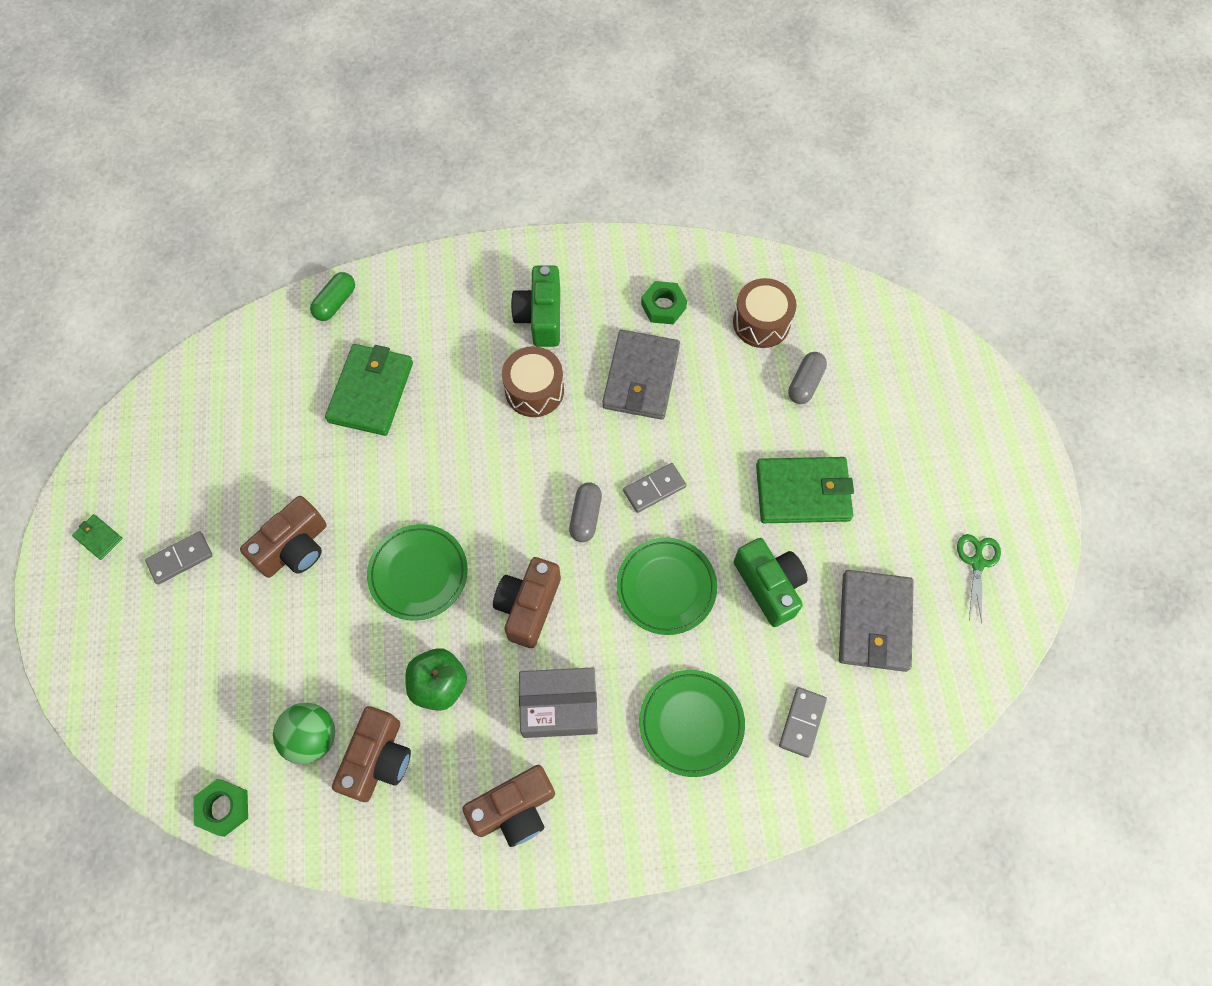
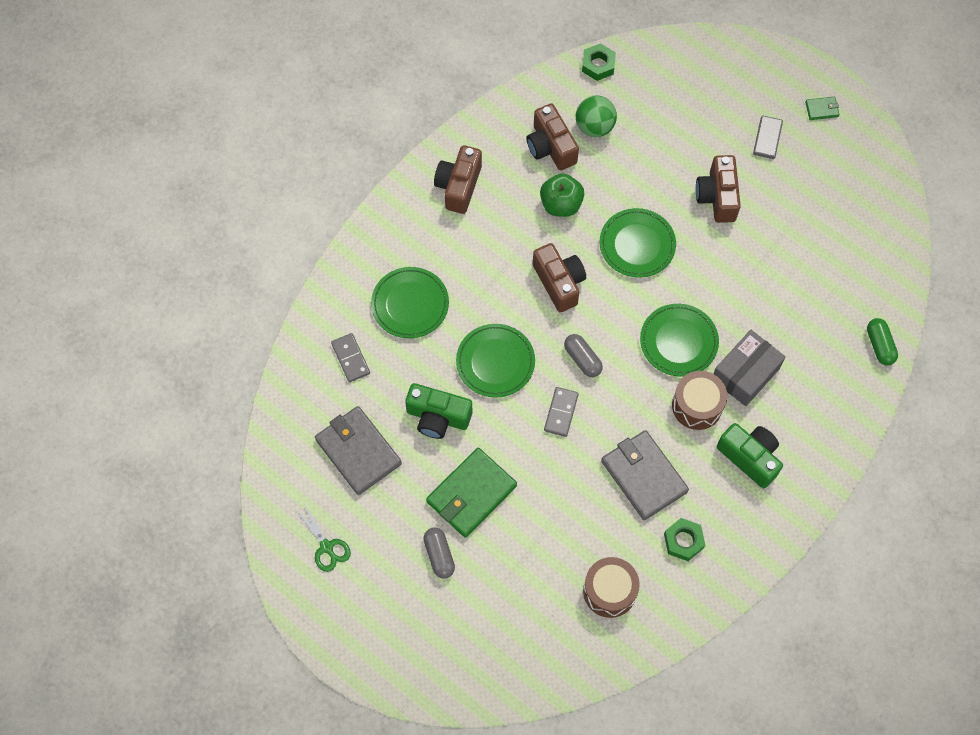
camera: 135 degrees right, 0 degrees up
green wallet [325,344,413,436] -> none
grey box [519,668,598,738] -> grey box moved to [714,330,786,406]
grey capsule [788,352,827,404] -> grey capsule moved to [423,527,455,579]
none -> green plate [640,304,719,377]

